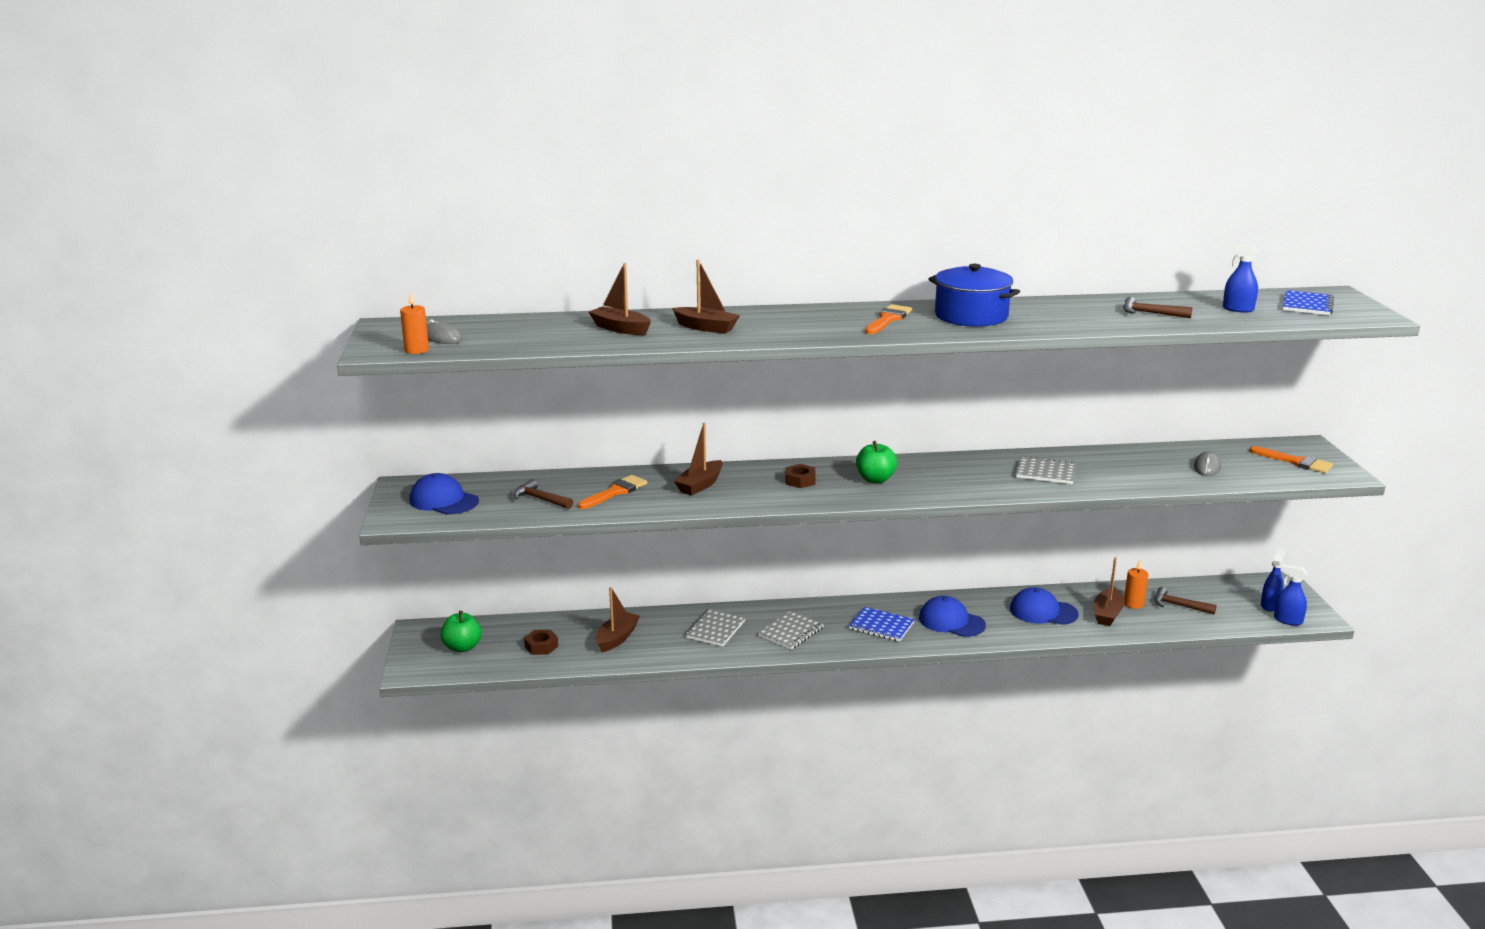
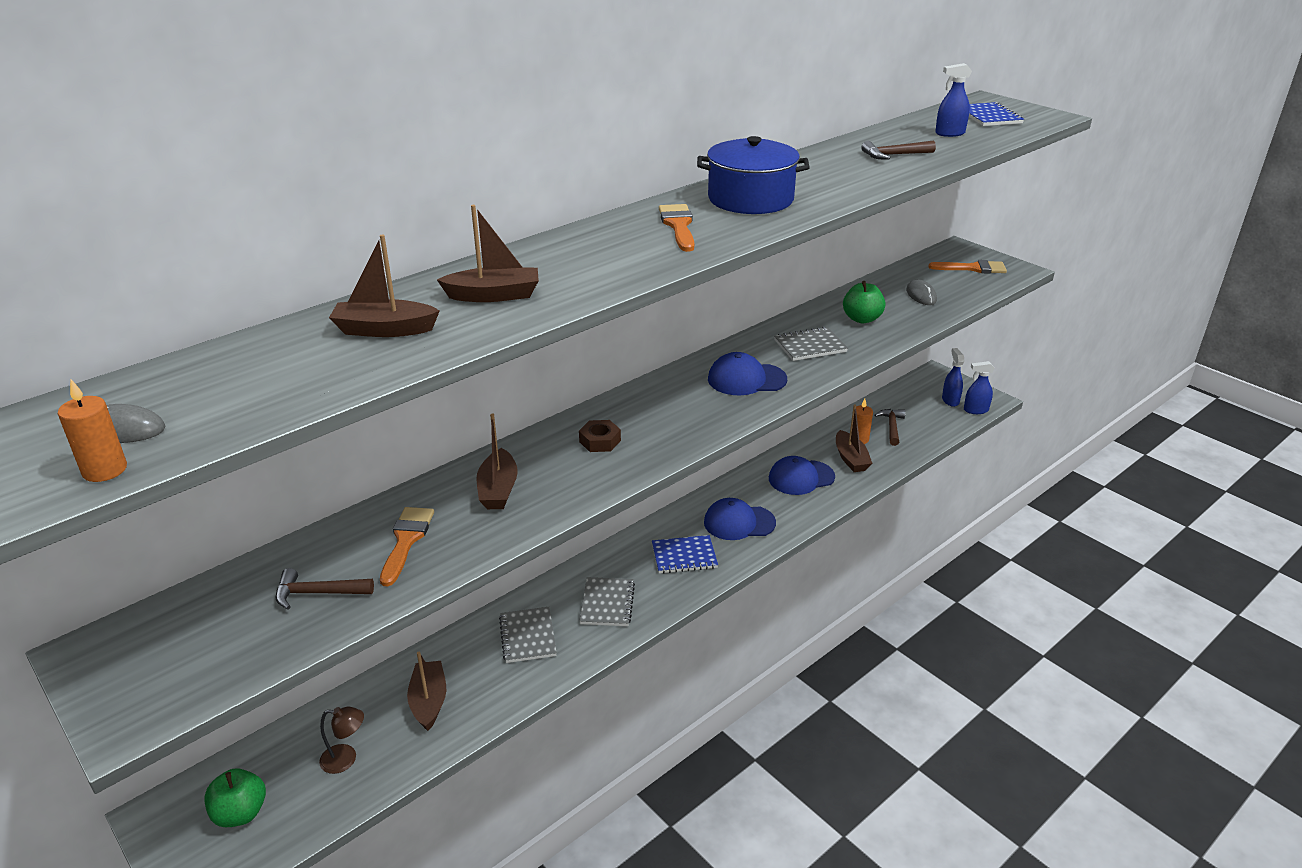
camera: 35 degrees left, 10 degrees up
blue cap [409,473,479,514] -> blue cap moved to [708,352,787,395]
brown nut [524,630,558,655] -> brown lamp [319,707,364,774]
green apple [856,441,897,483] -> green apple moved to [843,281,885,324]
brown hammer [1154,587,1217,614] -> brown hammer turned 105 degrees clockwise [874,409,905,446]

